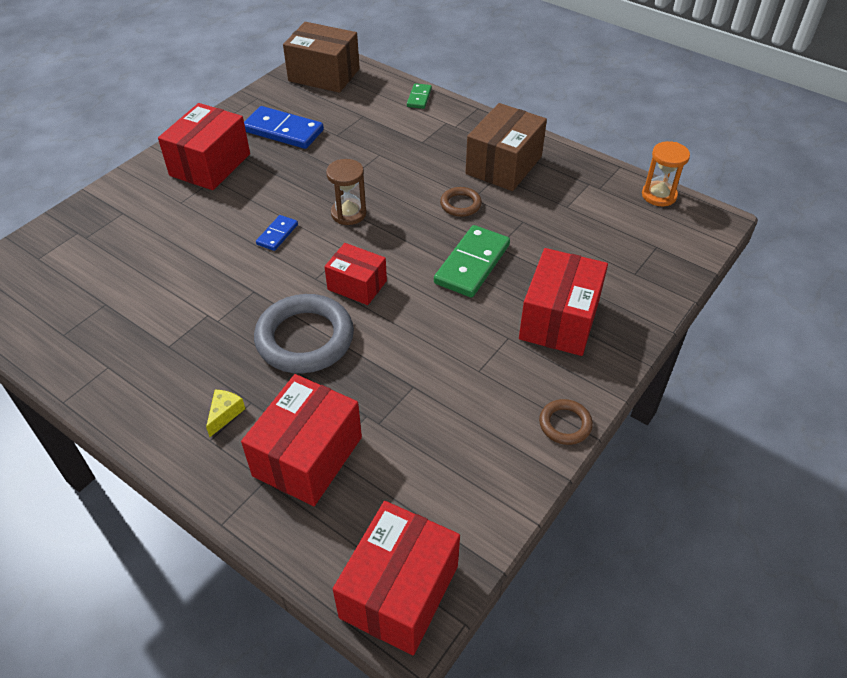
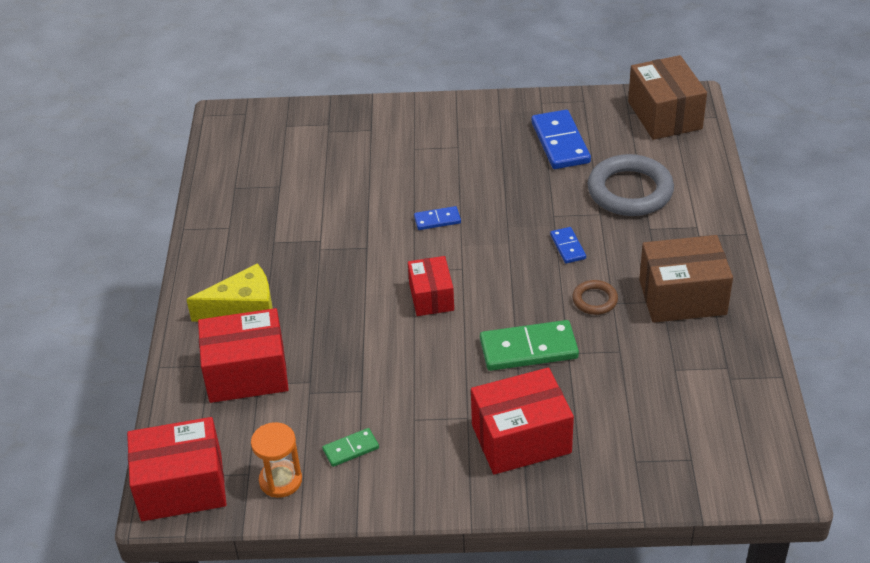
camera: 55 degrees right, 5 degrees down
red box [158,103,250,190] -> none
yellow cheese [206,390,245,437] -> yellow cheese [186,263,273,322], size x2.07
grey ring [254,294,354,373] -> grey ring moved to [587,154,674,216]
brown hourglass [326,159,367,225] -> none
green domino [407,83,432,109] -> green domino moved to [322,428,379,467]
brown ring [539,399,593,445] -> none
orange hourglass [642,141,690,206] -> orange hourglass moved to [251,422,302,498]
none -> blue domino [550,227,586,263]

